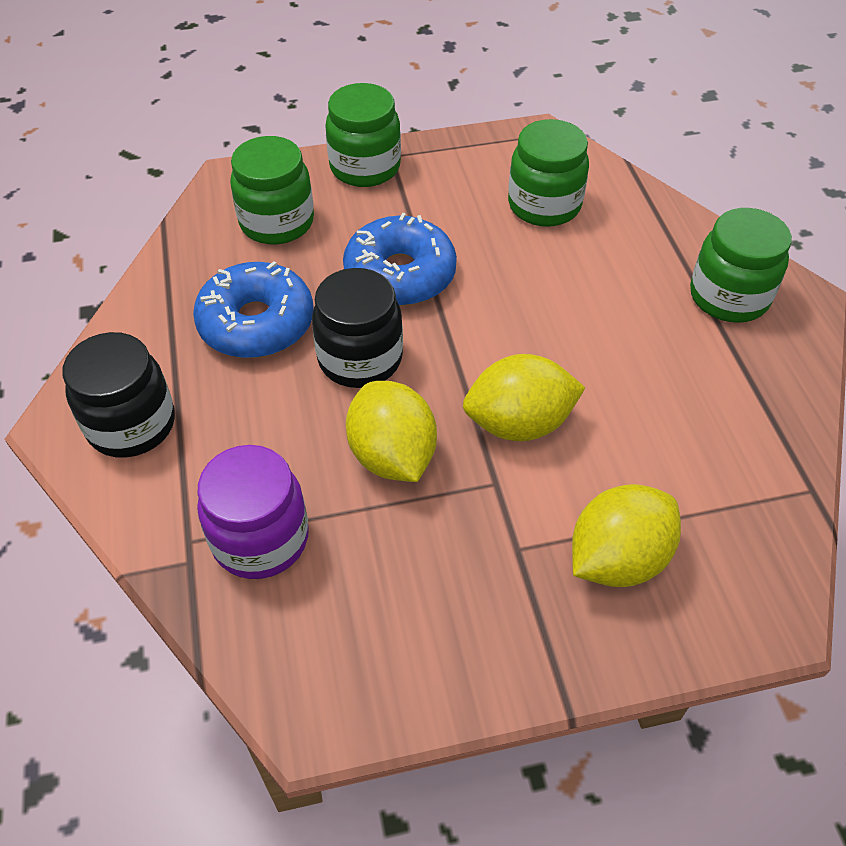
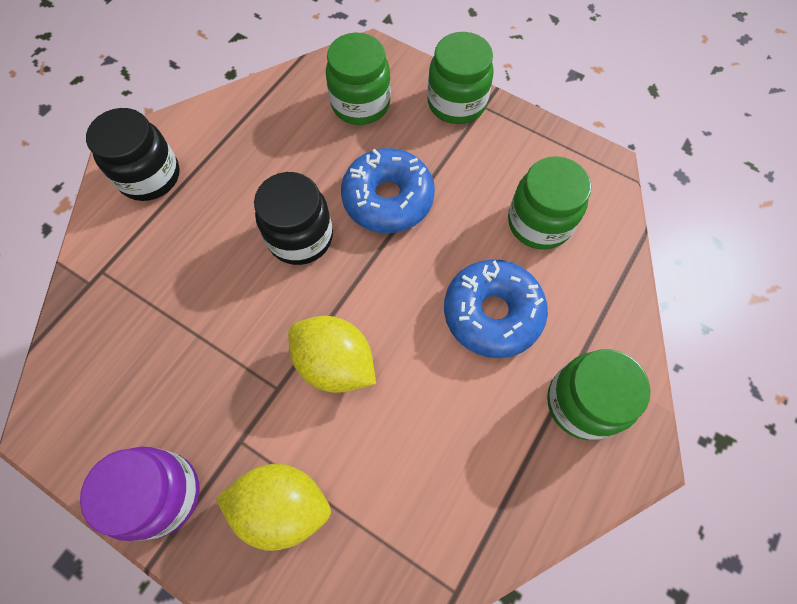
camera: 45 degrees right, 15 degrees up
blue donut [193,261,314,358] -> blue donut moved to [444,259,548,358]
purple jar [197,445,309,579] -> purple jar moved to [80,447,199,541]
yellow lemon [346,381,437,482] -> none

